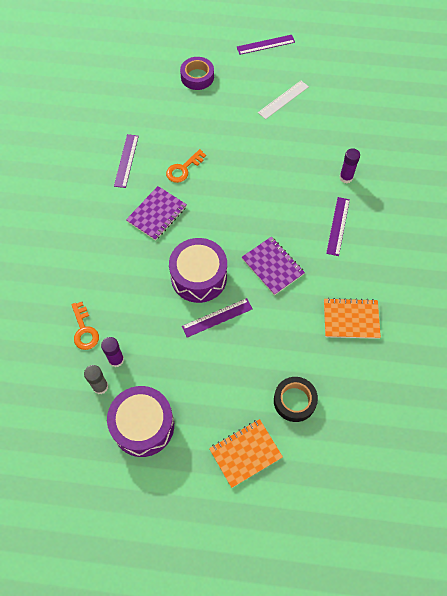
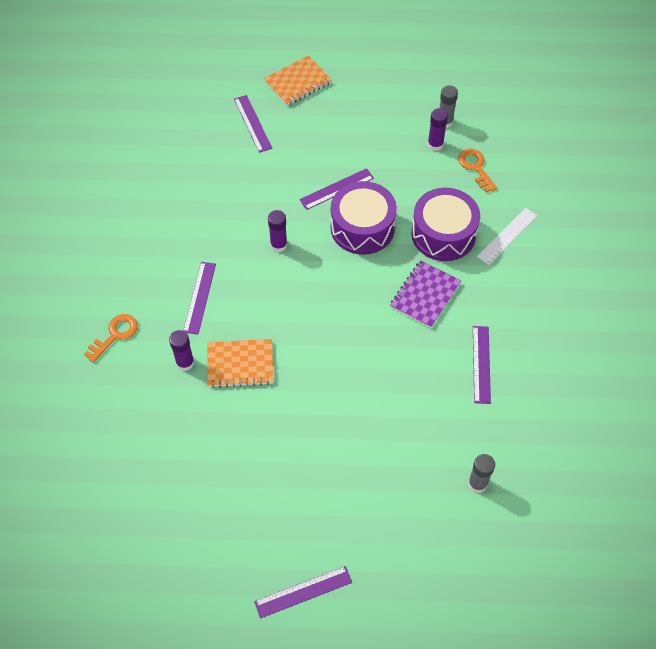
camera: 175 degrees right, 5 degrees down
purple drum [107,386,174,457] -> purple drum moved to [411,188,480,261]
orange key [166,149,206,183] -> orange key moved to [84,314,138,363]
purple tape [180,57,214,90] -> none
purple notebook [242,237,305,295] -> purple glue stick [268,210,287,252]
white ruler [258,81,309,119] -> white ruler moved to [477,208,538,265]
black tape [274,377,318,422] -> purple ruler [234,95,272,153]
orange notebook [324,298,381,339] -> orange notebook moved to [207,339,274,388]
none -> grey glue stick [468,454,495,493]

